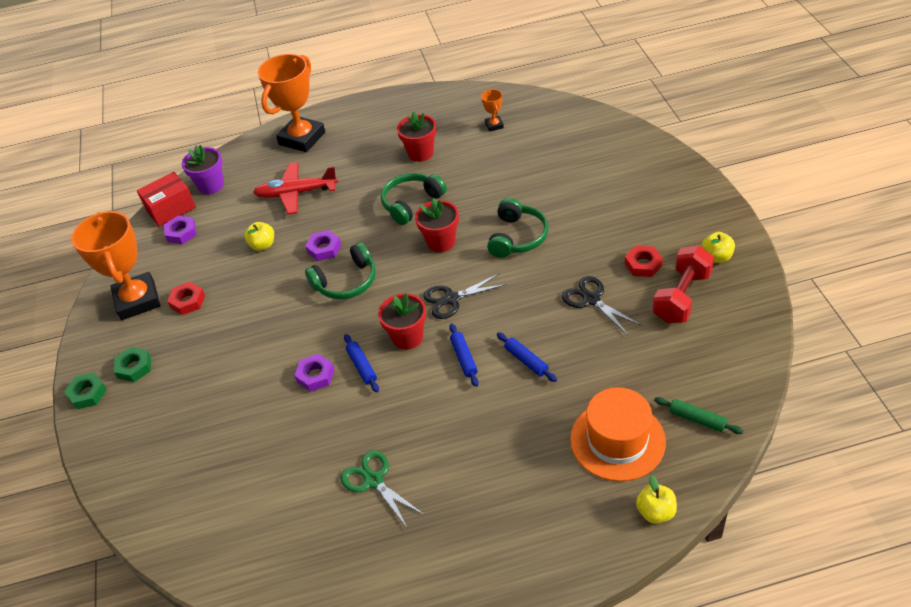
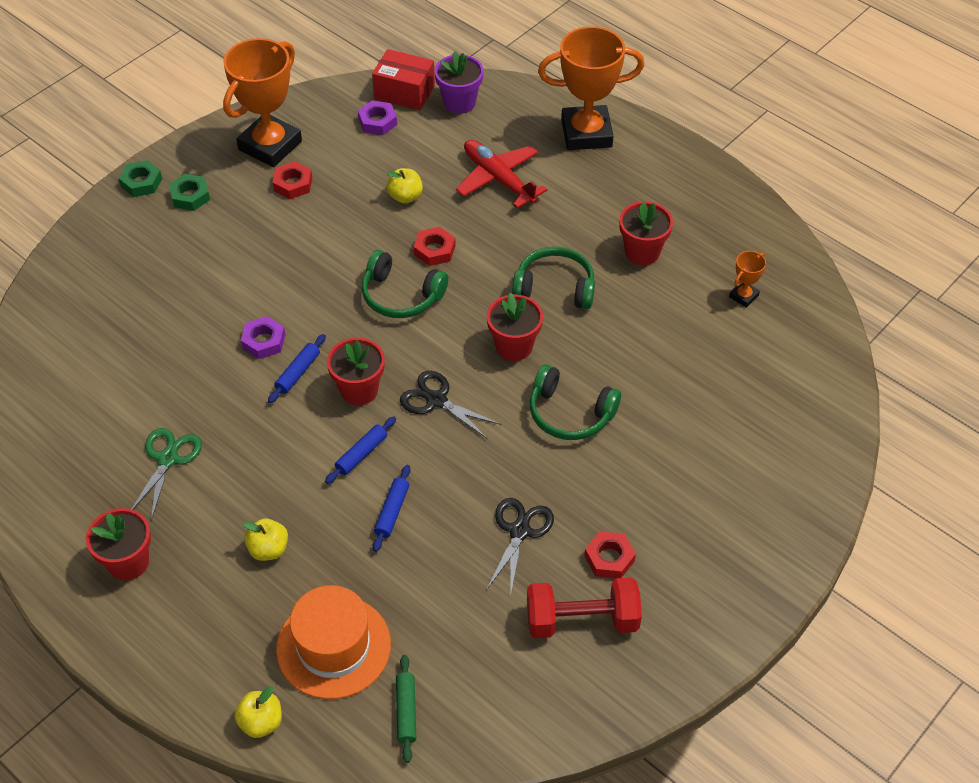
camera: 50 degrees right, 5 degrees up
purple nut [305,230,341,261] -> red nut [414,227,456,266]
green headphones [487,198,549,258] -> green headphones turned 45 degrees clockwise [530,364,621,440]
yellow apple [702,232,735,263] -> yellow apple moved to [243,519,288,561]
none -> red flower pot [86,508,151,581]

